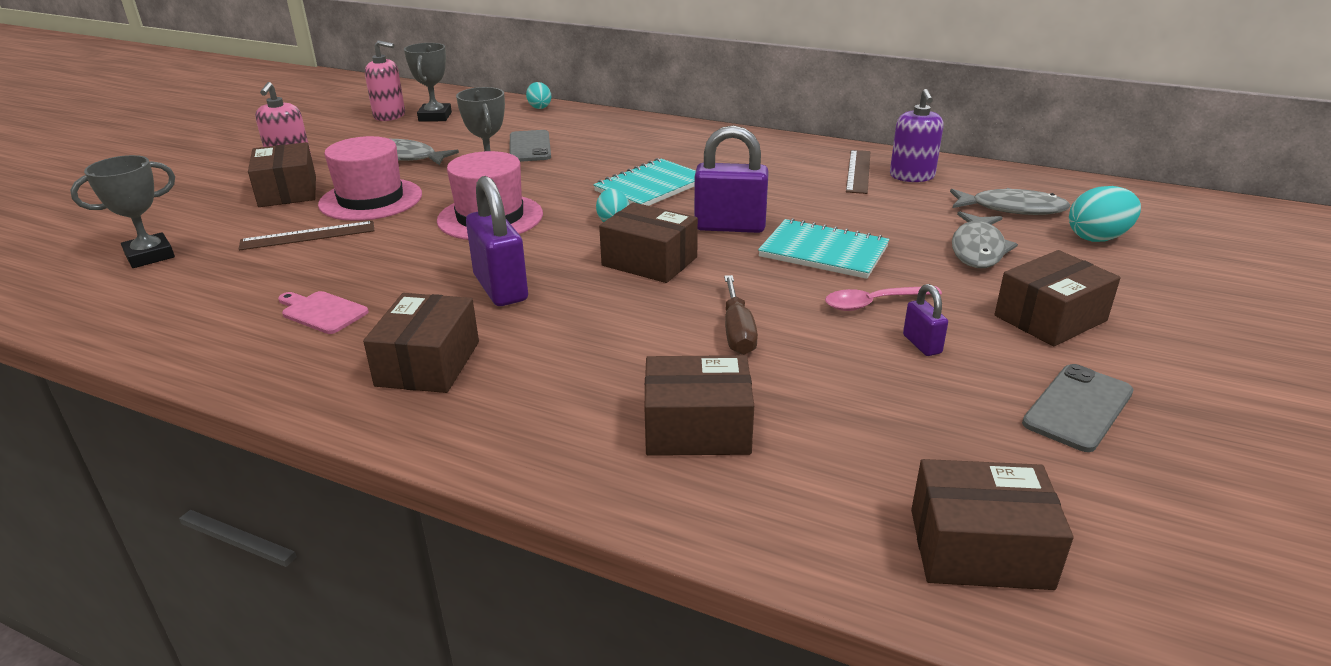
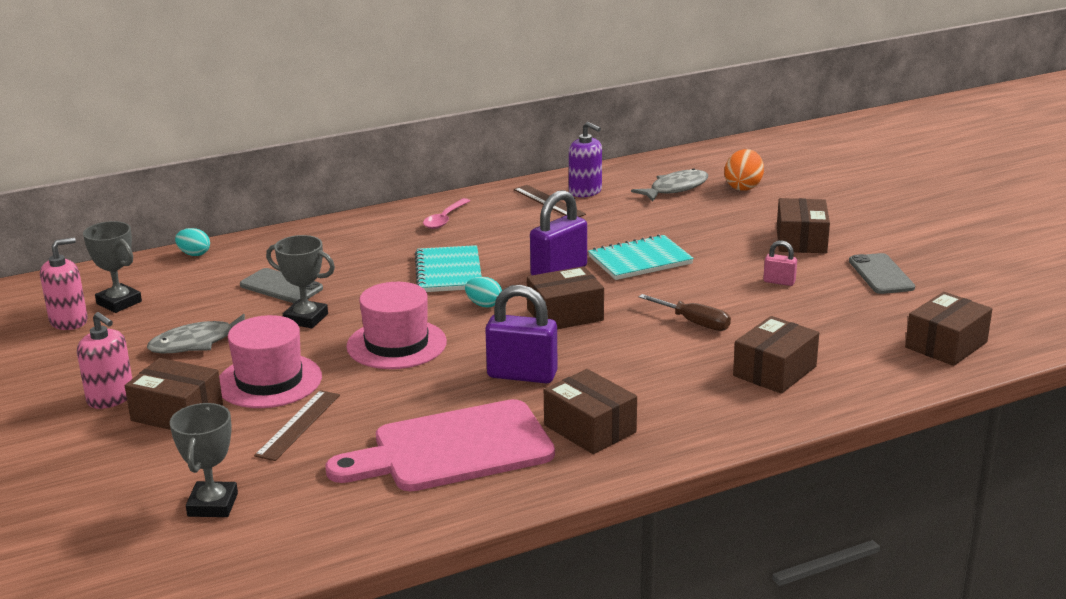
camera: 50 degrees left, 5 degrees down
pink cutting board [278,291,369,334] -> pink cutting board [326,399,555,491], size x2.43
pink spoon [825,286,942,311] -> pink spoon moved to [423,198,470,229]
purple padlock [903,284,948,356] -> pink padlock [763,240,797,286]
grey fish [952,211,1018,268] -> none
turquoise egg [1069,186,1141,242] -> orange egg [724,149,764,191]

